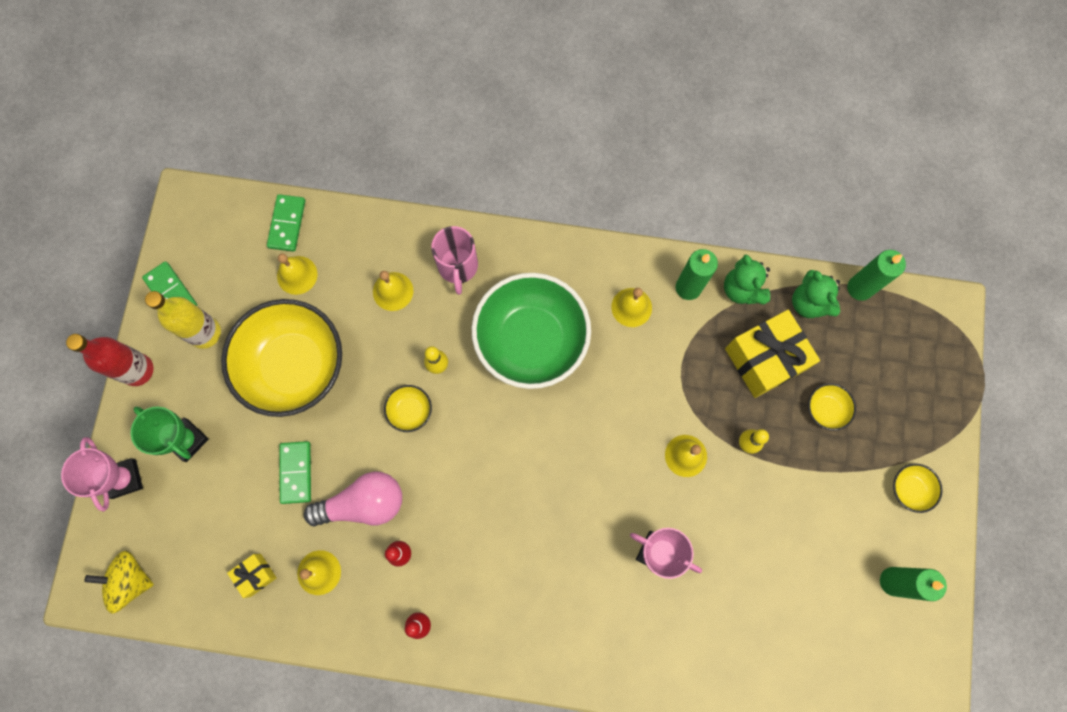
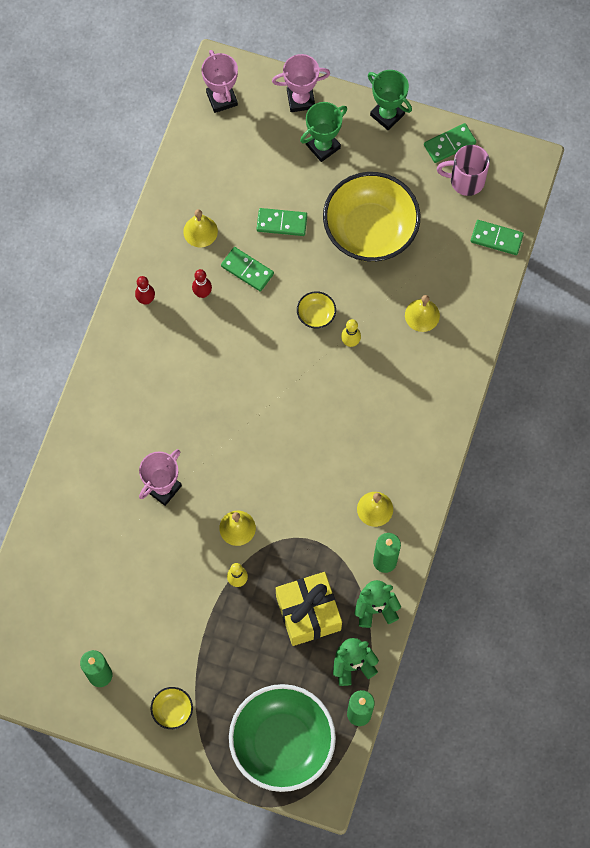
camera: 100 degrees right, 5 degrees down
red bottle [66,334,154,386] -> green trophy [368,70,412,130]
yellow spinning top [84,551,154,614] -> pink trophy [202,50,238,113]
yellow bottle [145,291,221,349] -> none
yellow gift [227,554,277,598] -> none
yellow bell [277,254,317,295] -> none
pink light bulb [304,471,402,526] -> green domino [221,247,274,292]
pink mug [431,226,478,295] -> pink mug moved to [437,145,490,196]
green bowl [472,273,591,389] -> green bowl moved to [229,684,336,792]
yellow bowl [808,383,856,431] -> none

